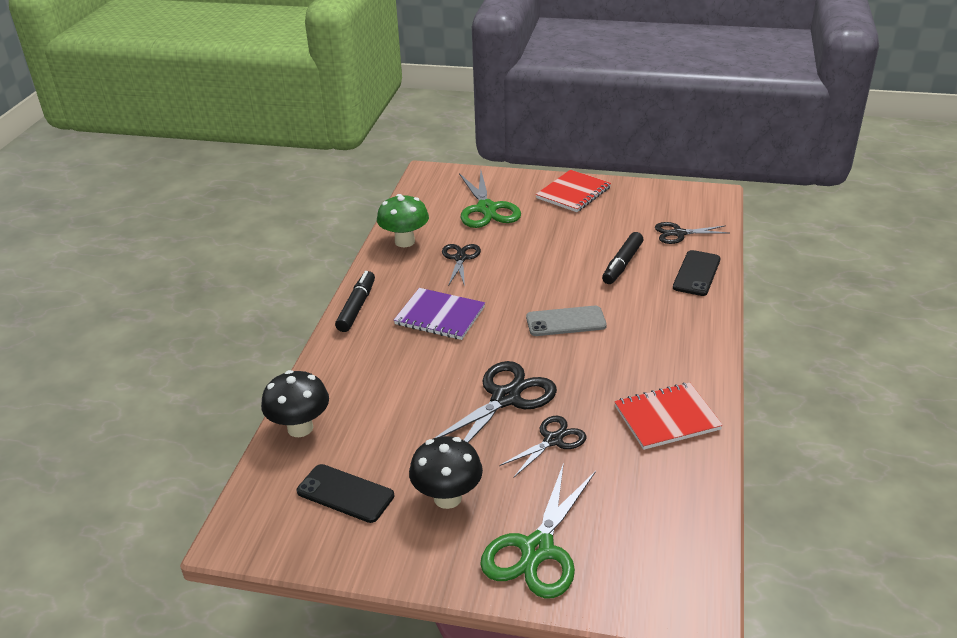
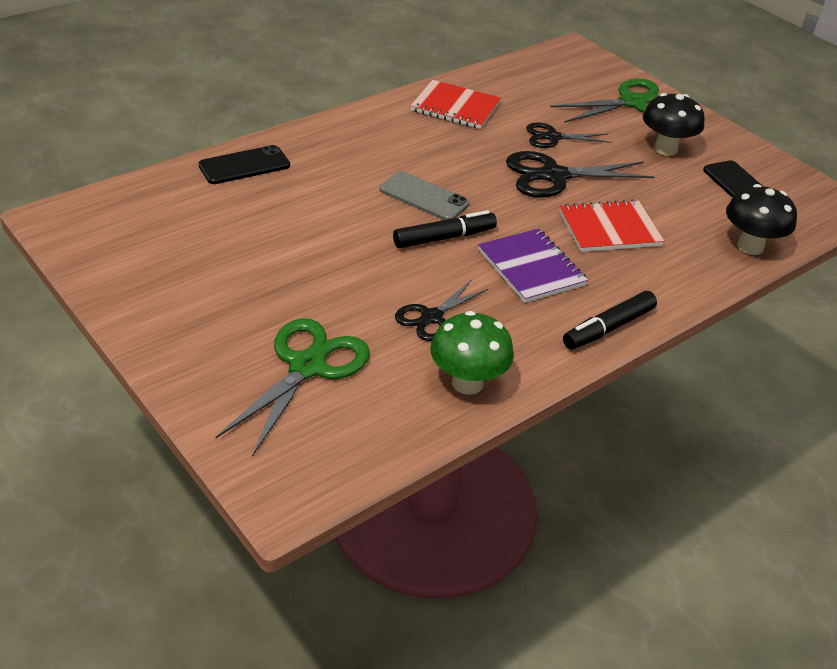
camera: 145 degrees left, 5 degrees up
red notebook [536,170,611,212] -> red notebook moved to [559,200,664,252]
black marker [602,232,644,284] -> black marker moved to [393,210,497,248]
black scissors [655,222,729,244] -> none

